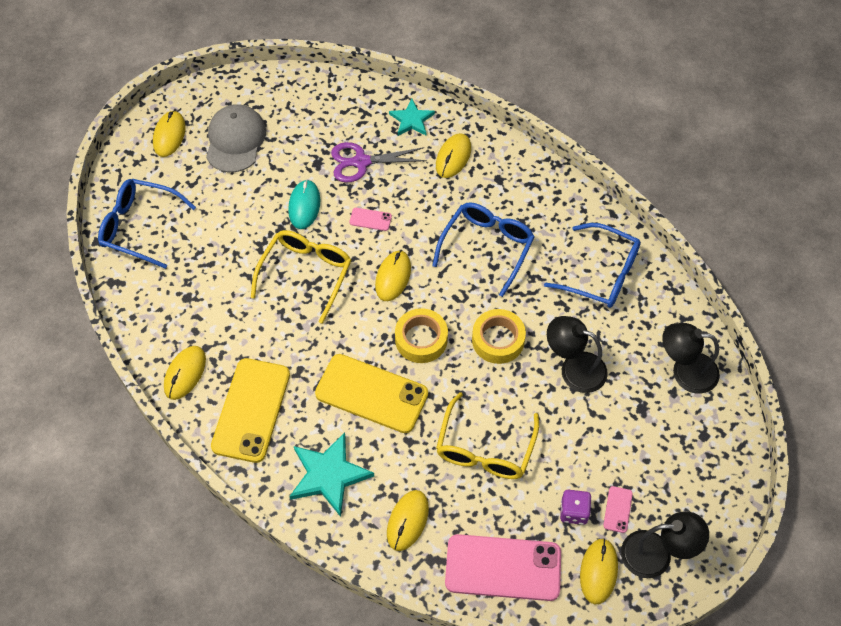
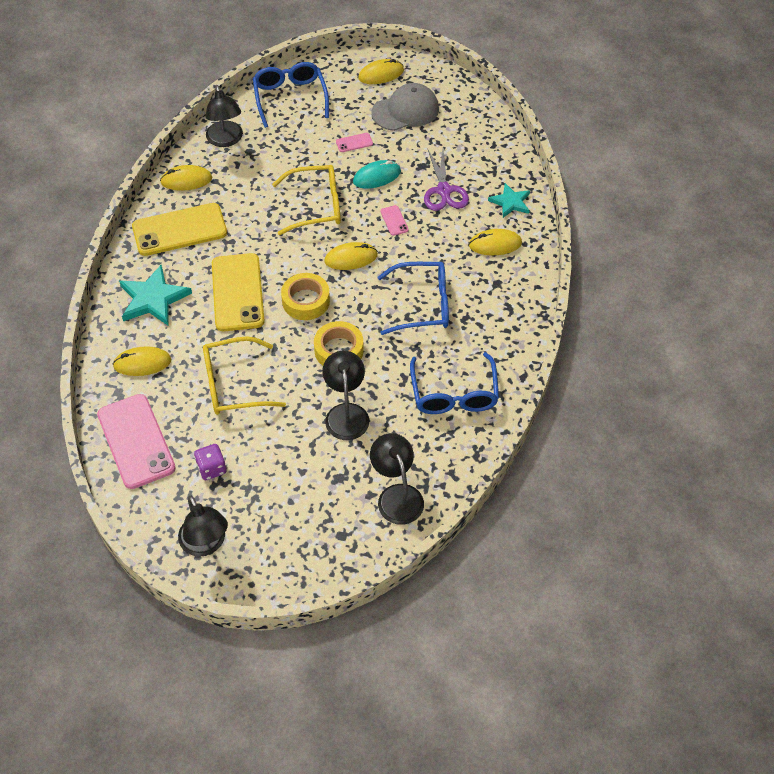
camera: 60 degrees right, 5 degrees down
purple scissors [331,142,427,183] -> purple scissors turned 150 degrees counterclockwise [424,149,469,211]
yellow mouse [580,538,618,604] -> none
pink phone [603,486,633,533] -> pink phone moved to [336,133,373,152]
none -> black lamp [205,85,243,147]

